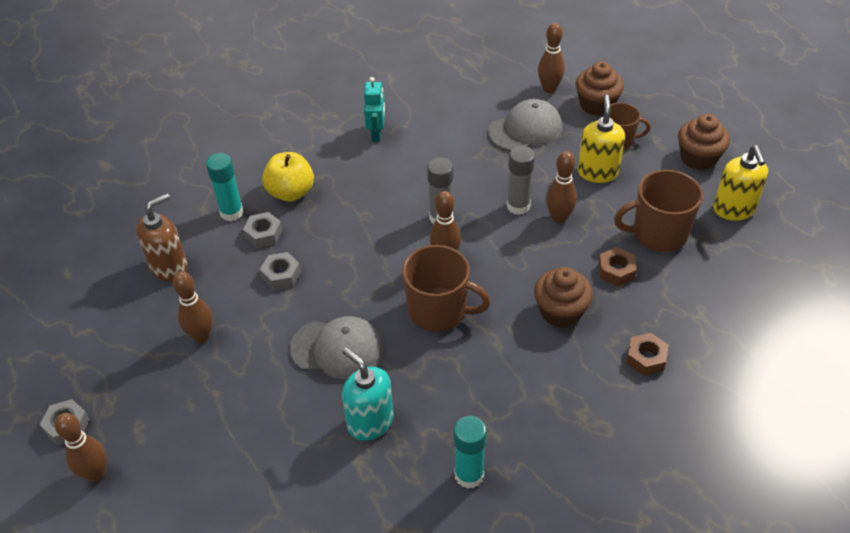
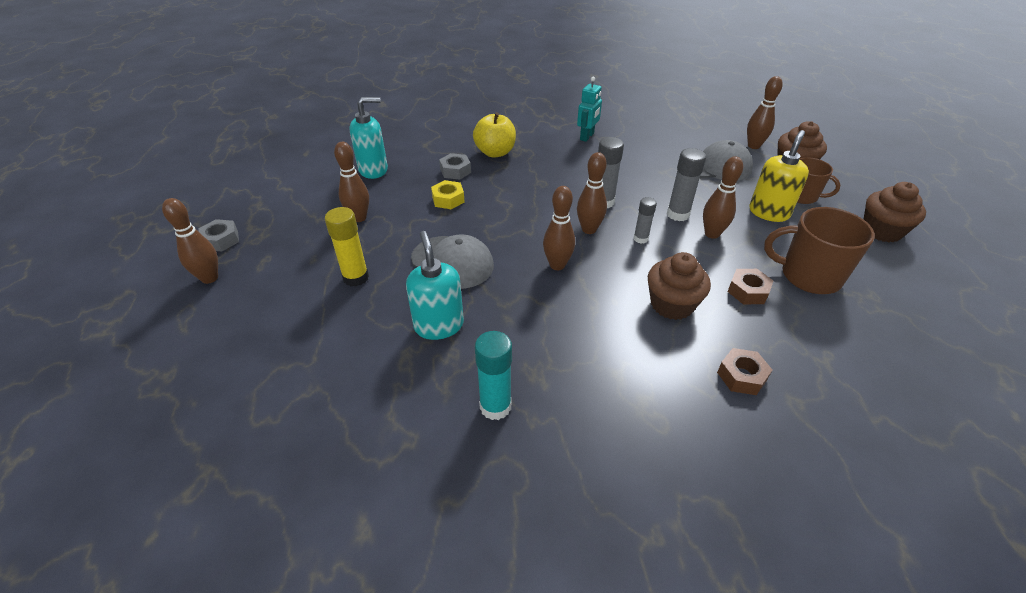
camera: 25 degrees right, 5 degrees down
brown soap dispenser [136,193,188,282] -> turquoise soap dispenser [349,97,388,179]
turquoise glue stick [206,153,244,221] -> none
grey nut [260,252,301,290] -> yellow nut [431,180,465,209]
brown mug [402,245,491,332] -> brown bowling pin [543,186,575,270]
yellow soap dispenser [713,145,768,221] -> none
none -> yellow glue stick [325,207,369,286]
none -> grey glue stick [634,197,657,243]

